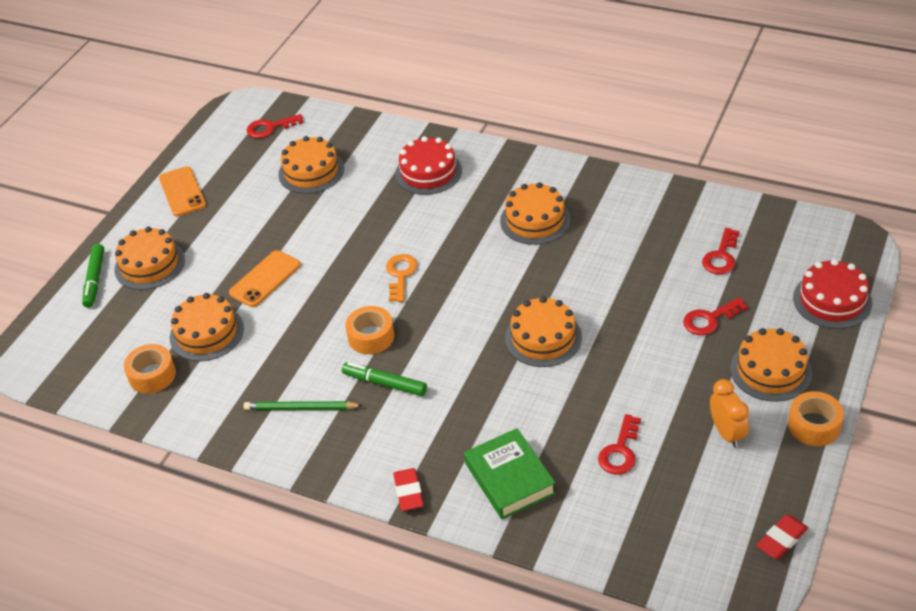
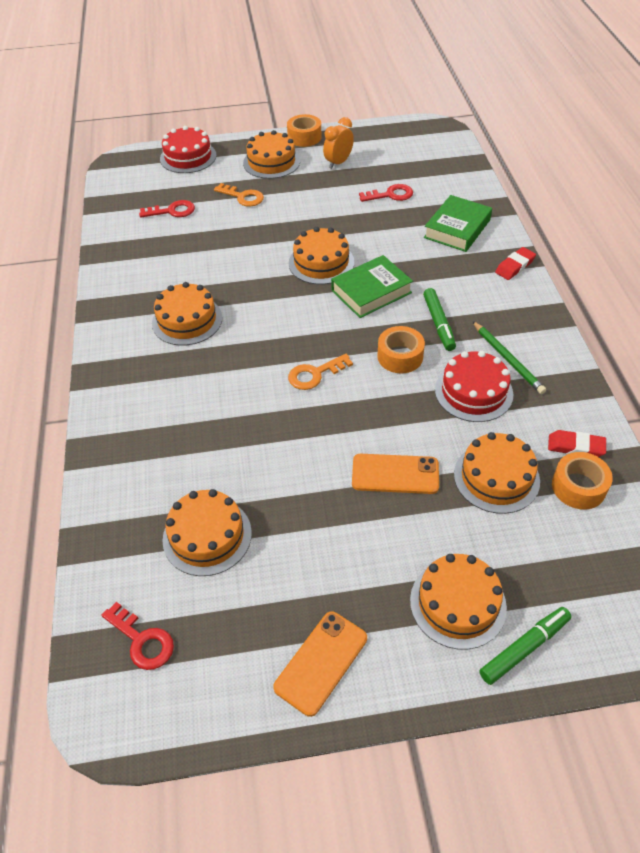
camera: 125 degrees left, 5 degrees up
red cake [395,136,462,195] -> red cake moved to [435,351,513,422]
red key [683,297,748,335] -> orange key [214,183,264,207]
red eraser [756,514,808,559] -> red eraser moved to [548,430,606,457]
none -> green book [331,255,413,318]

